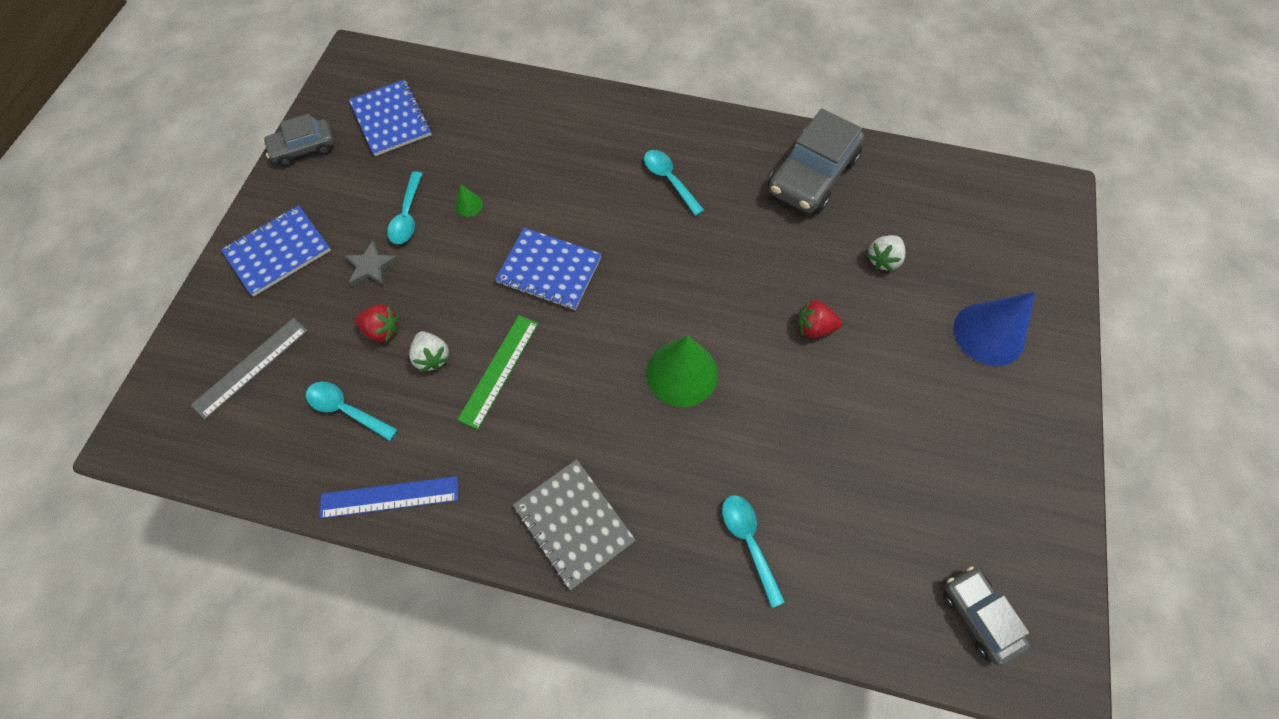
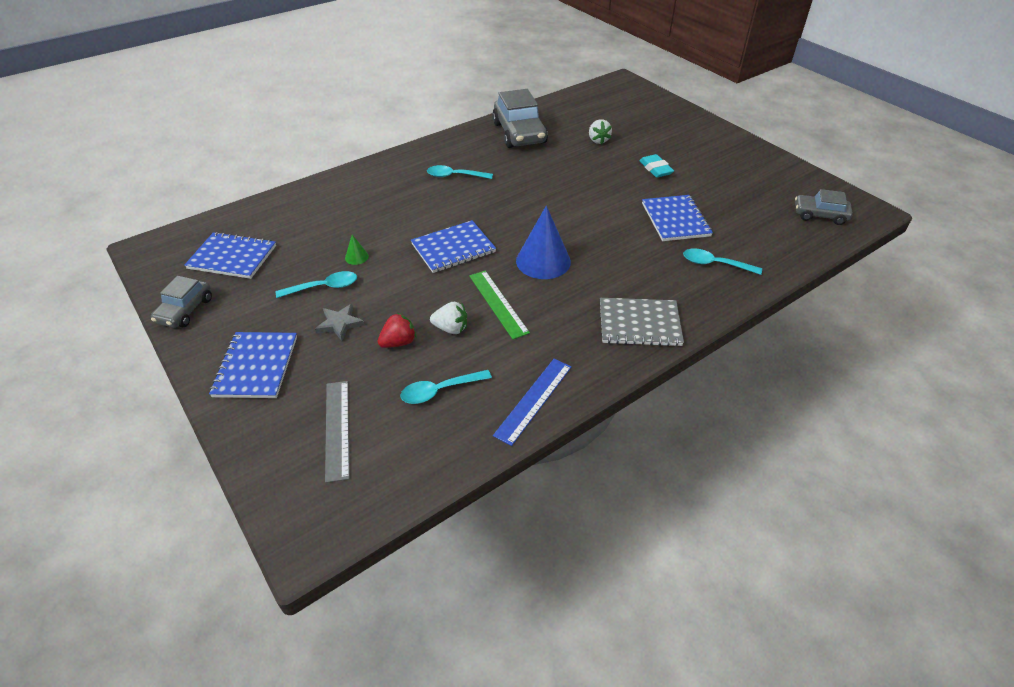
camera: 50 degrees left, 20 degrees down
turquoise spoon [387,172,423,244] -> turquoise spoon turned 60 degrees counterclockwise [276,271,357,298]
green cone [646,335,718,407] -> none
red strawberry [797,300,842,338] -> none
blue cone [954,292,1035,366] -> blue cone moved to [516,206,571,279]
none -> turquoise eraser [639,154,674,177]
none -> blue notebook [642,195,713,241]

